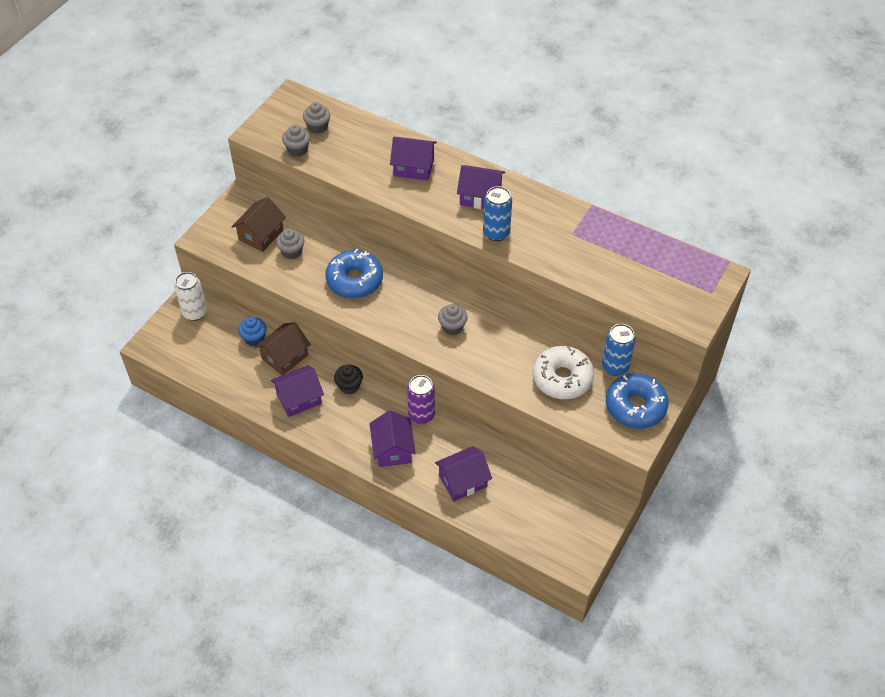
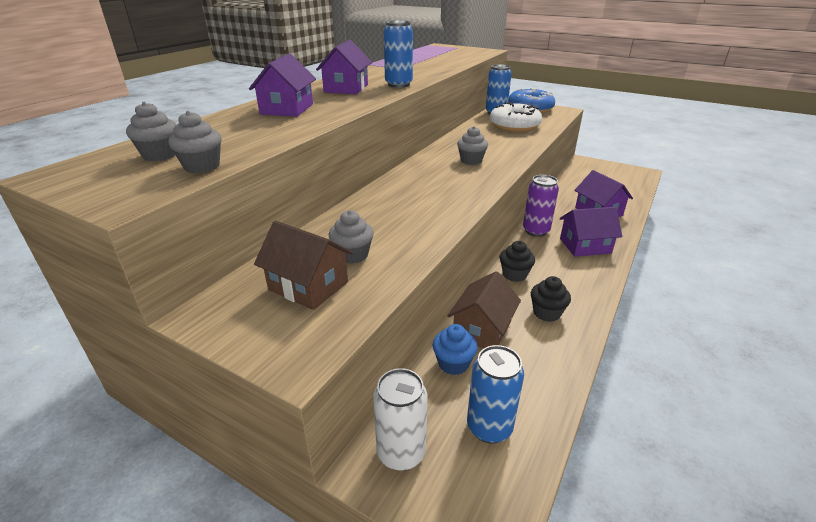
camera: 90 degrees left, 20 degrees down
brown house [255,322,311,375] -> brown house turned 75 degrees clockwise [447,271,521,348]
purple house [271,365,324,417] -> black cupcake [531,276,571,322]
blue donut [325,249,383,298] -> none
none -> blue can [467,345,524,444]

